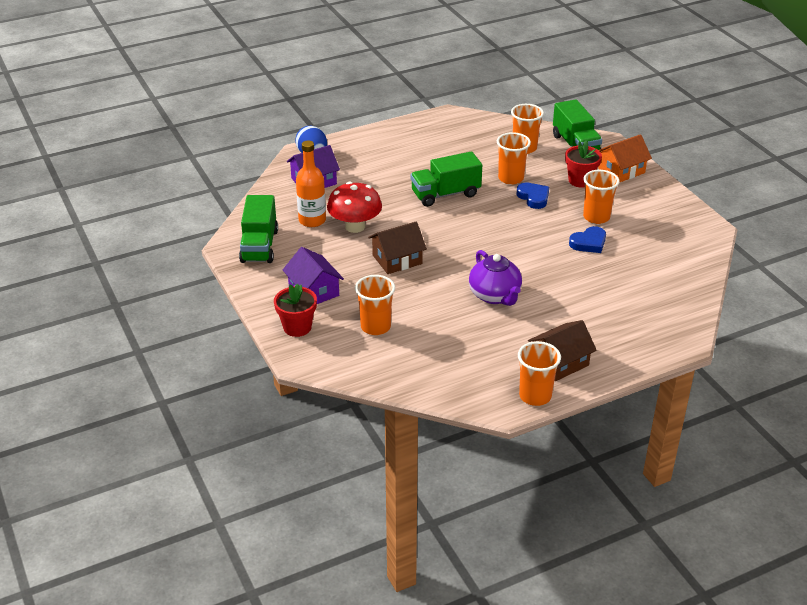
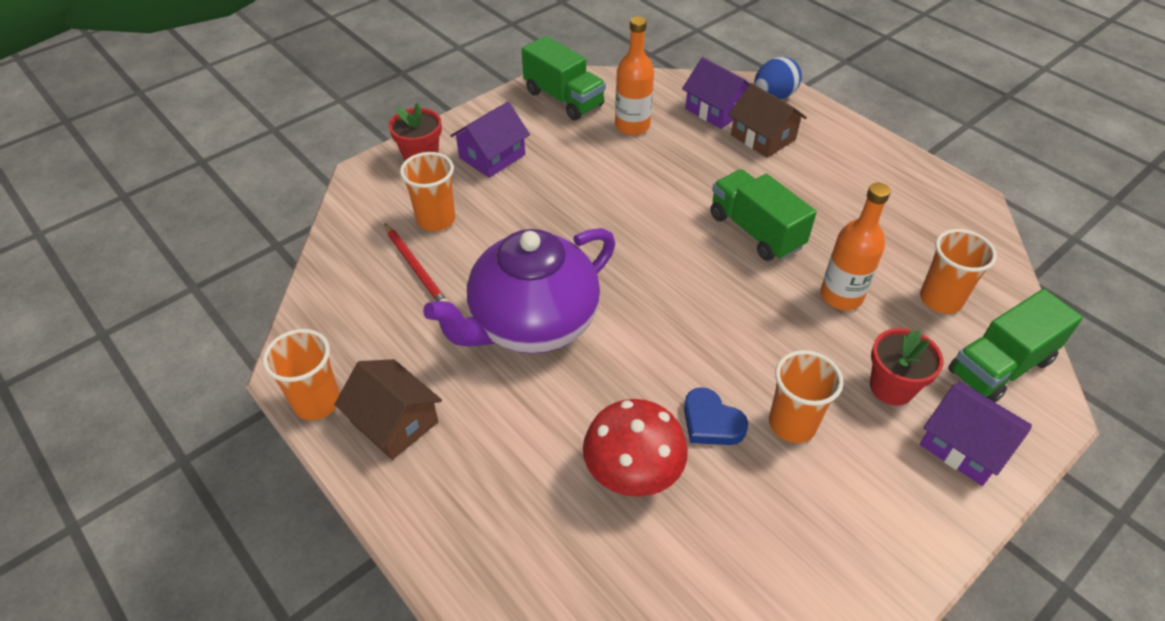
camera: 75 degrees right, 10 degrees up
green truck [239,195,278,263] -> green truck turned 120 degrees counterclockwise [522,36,606,120]
red mushroom [327,182,382,233] -> red mushroom moved to [583,399,688,497]
brown house [368,222,427,274] -> brown house moved to [728,83,807,158]
purple teapot [469,250,522,306] -> purple teapot [423,228,615,354], size x1.63
orange cup [497,132,531,185] -> orange bottle [820,183,891,310]
blue heart [517,182,549,209] -> none
orange house [598,134,652,183] -> purple house [920,382,1032,486]
none -> red pencil [384,223,448,302]

